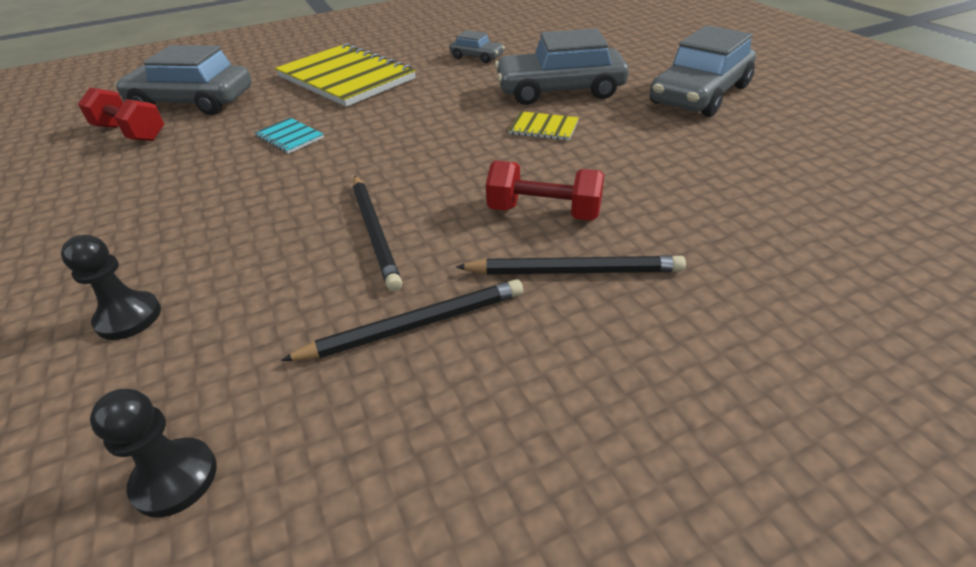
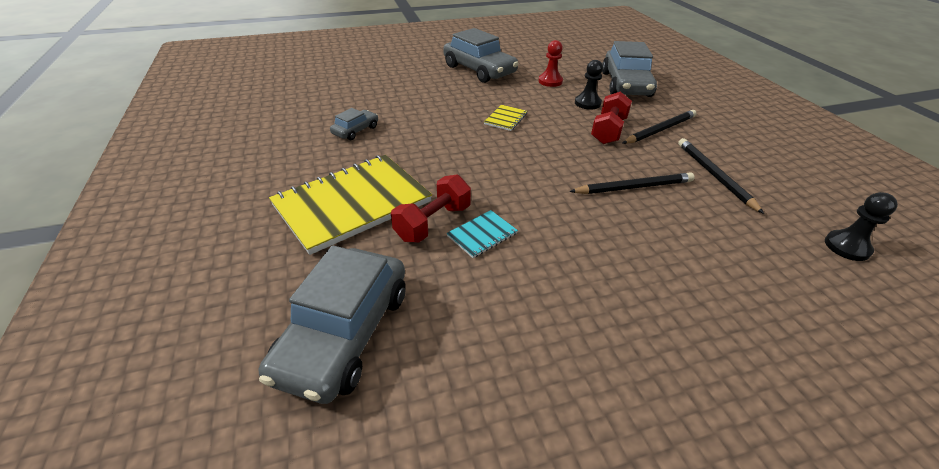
camera: 85 degrees left, 0 degrees up
black pawn [61,235,161,340] -> black pawn moved to [575,60,603,110]
red dumbbell [78,88,164,141] -> red dumbbell moved to [391,174,471,243]
black pencil [456,255,686,275] -> black pencil turned 45 degrees clockwise [622,110,696,144]
grey car [495,28,629,105] -> grey car moved to [602,41,657,97]
none -> red pawn [538,40,563,87]

